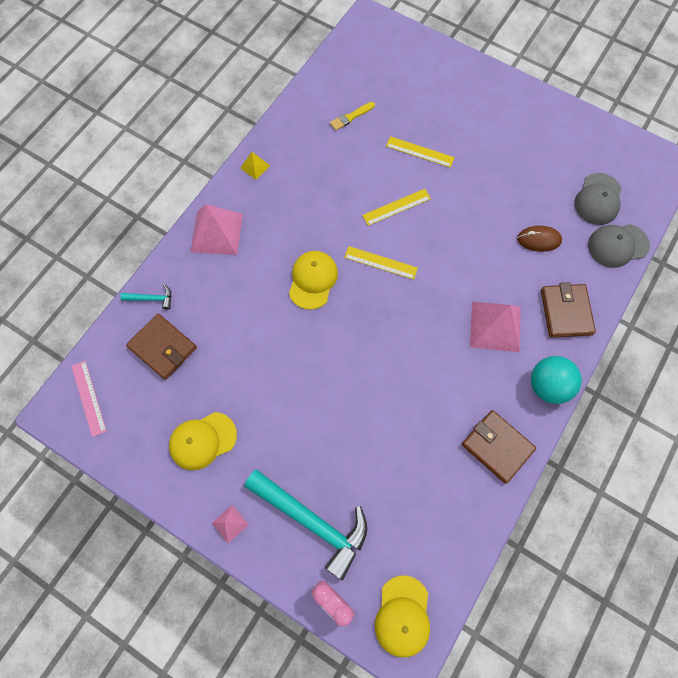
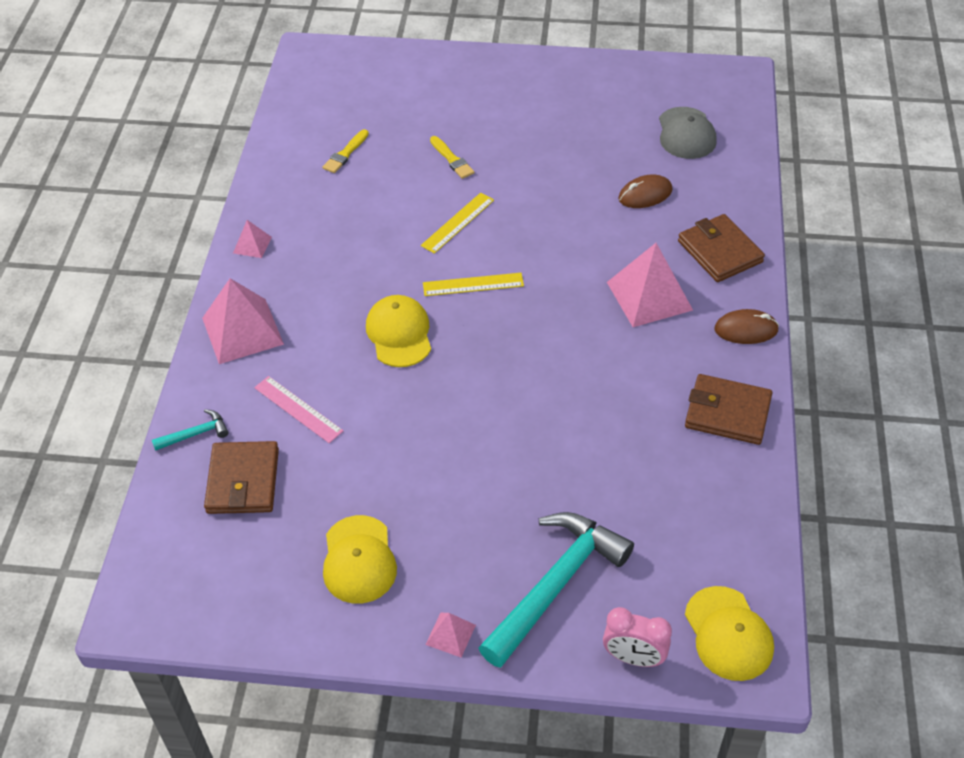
camera: 25 degrees left, 20 degrees down
pink ruler [71,361,107,437] -> pink ruler moved to [254,376,343,443]
brown wallet [126,314,197,380] -> brown wallet turned 75 degrees clockwise [204,441,279,514]
yellow cap [169,412,237,470] -> yellow cap turned 45 degrees counterclockwise [323,515,397,604]
yellow pyramid [240,152,270,180] -> pink pyramid [233,220,272,258]
turquoise hammer [244,469,367,580] -> turquoise hammer turned 60 degrees counterclockwise [479,512,634,668]
yellow ruler [386,136,455,168] -> yellow brush [430,136,475,179]
turquoise ball [531,356,582,404] -> brown mouse [714,309,779,344]
grey cap [588,224,650,268] -> none

